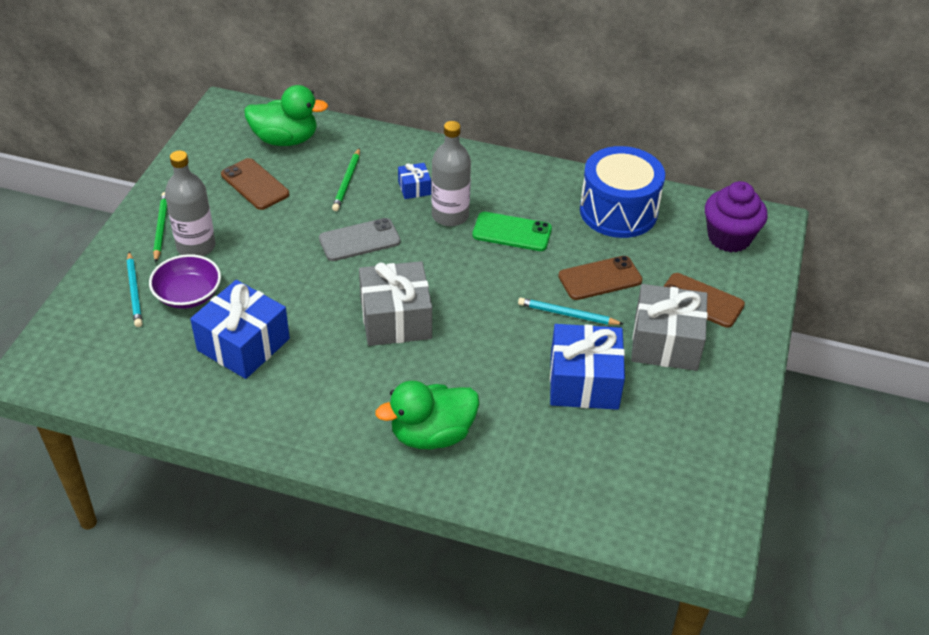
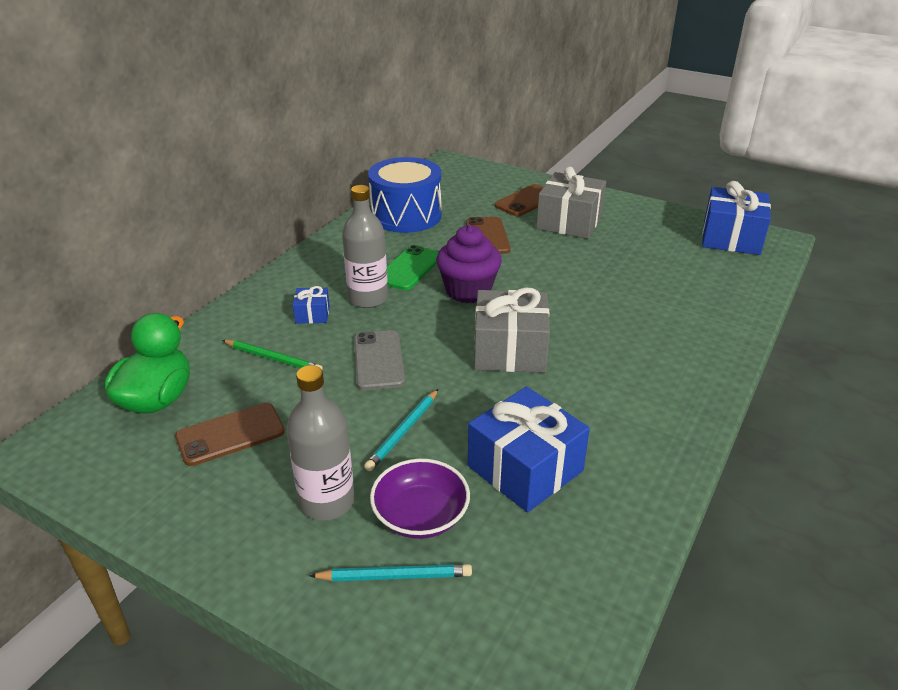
camera: 75 degrees left, 10 degrees down
green pencil [153,192,167,263] -> none
green duck [375,380,479,449] -> none
turquoise pencil [518,298,623,325] -> turquoise pencil moved to [364,389,438,471]
blue gift [550,324,625,410] -> blue gift moved to [702,181,771,255]
purple cupcake [705,181,768,252] -> purple cupcake moved to [436,225,502,303]

